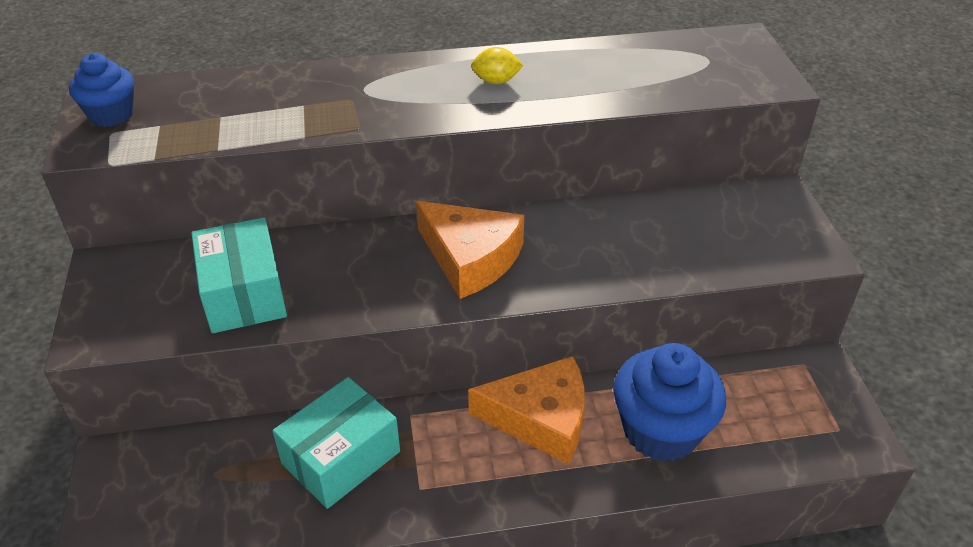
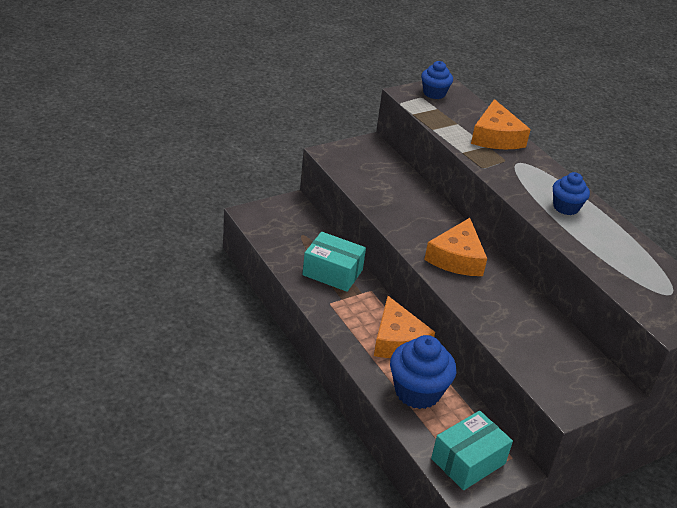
camera: 65 degrees right, 5 degrees down
turquoise box [191,217,287,333] -> turquoise box moved to [431,411,513,490]
yellow lemon [471,47,524,84] -> blue cupcake [553,172,590,215]
none -> orange cheese [471,99,531,150]

